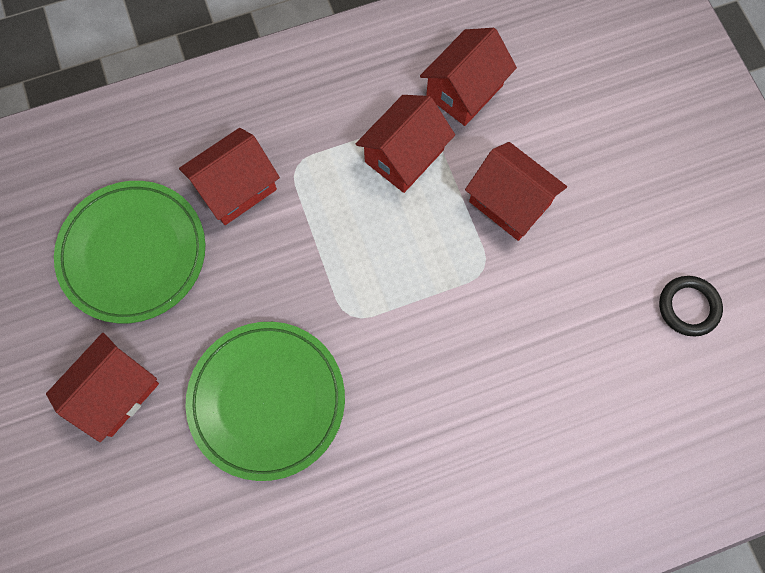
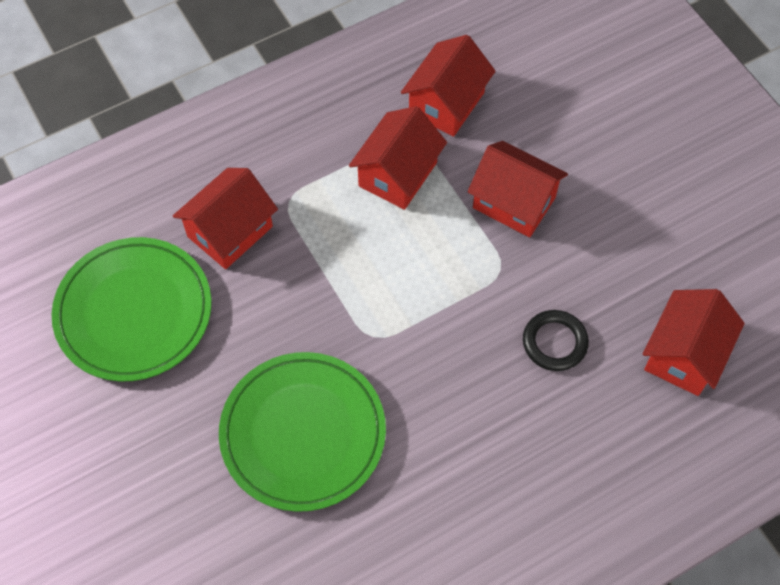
camera: 10 degrees left, 10 degrees down
red house [46,333,159,442] -> red house moved to [643,289,745,396]
black ring [659,276,723,337] -> black ring moved to [523,310,589,371]

